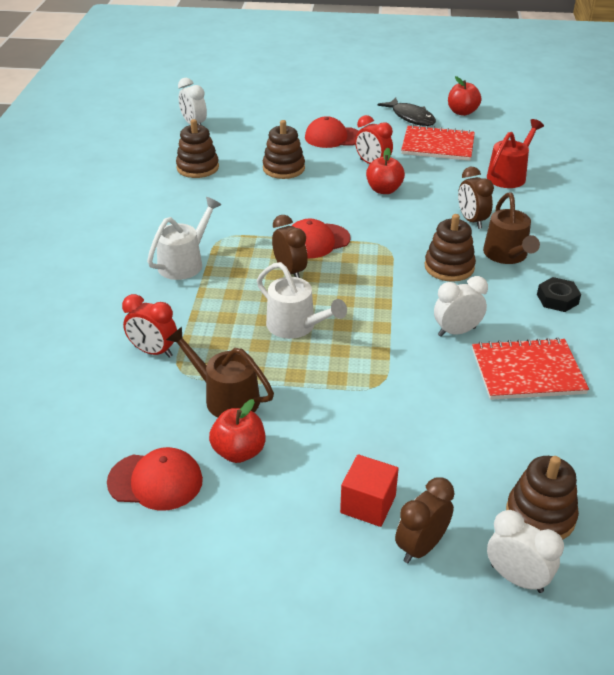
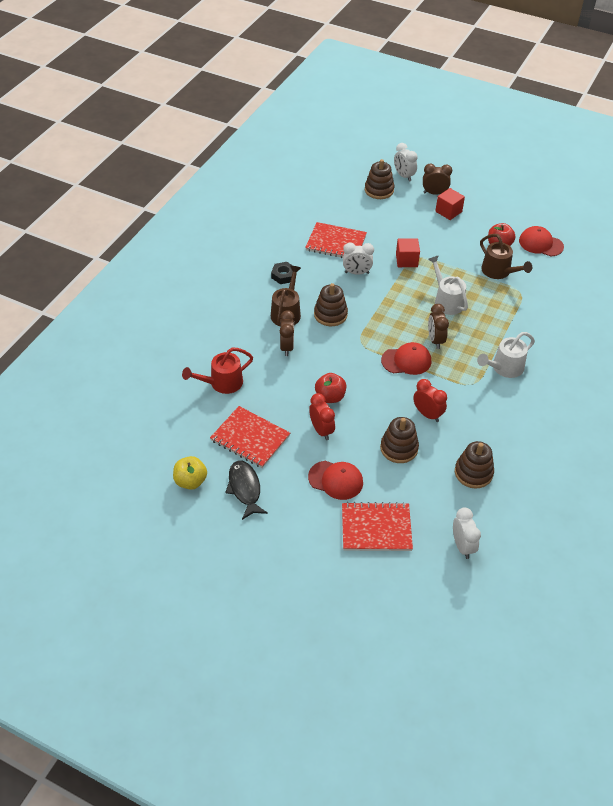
camera: 160 degrees left, 10 degrees up
red clock [122,294,177,358] -> red clock moved to [413,379,447,422]
brown clock [395,477,455,563] -> brown clock turned 150 degrees counterclockwise [423,164,452,195]
red apple [448,76,481,116] -> yellow apple [173,456,207,490]
none -> red notebook [342,502,413,551]
none -> red cube [396,238,420,267]

